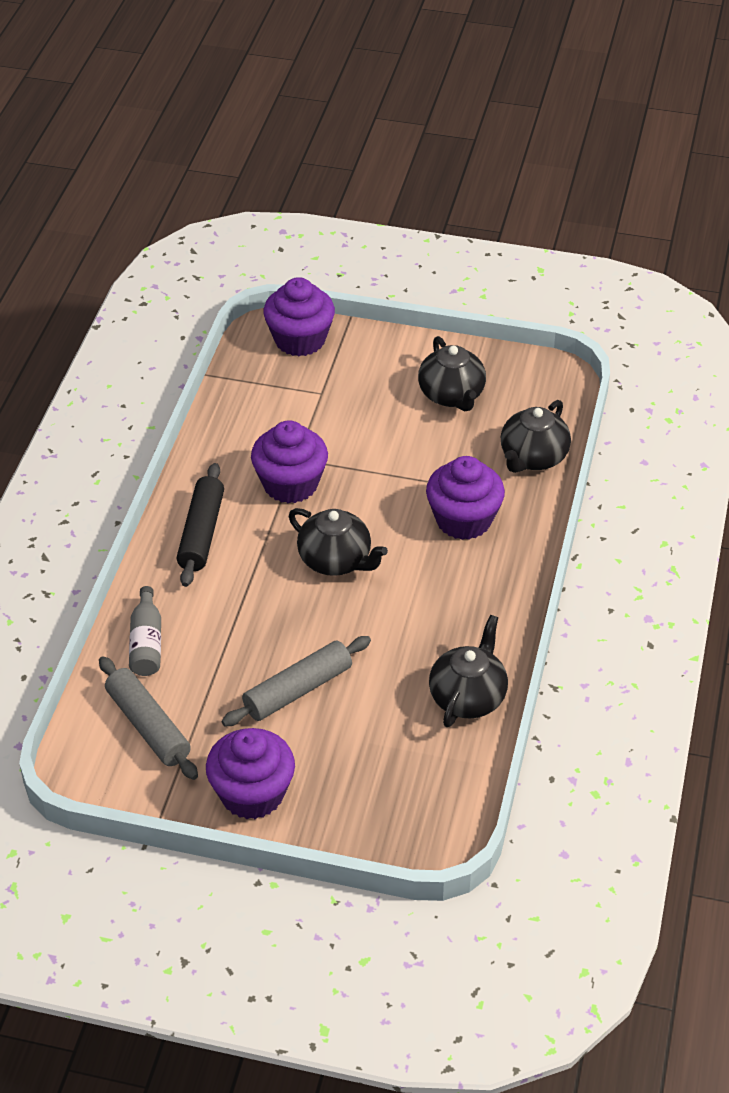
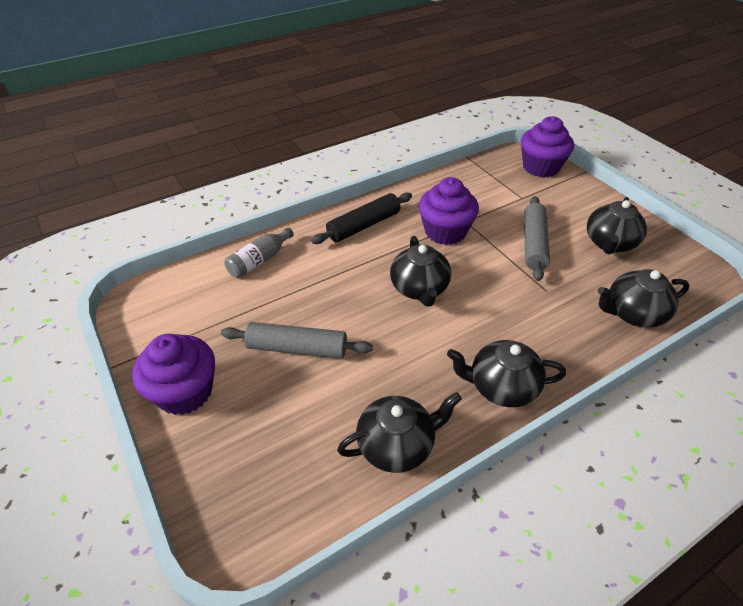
camera: 45 degrees right, 0 degrees up
grey rolling pin [99,656,198,780] -> grey rolling pin moved to [524,196,550,281]
purple cupcake [426,456,505,540] -> none
none -> black teapot [447,340,566,407]

